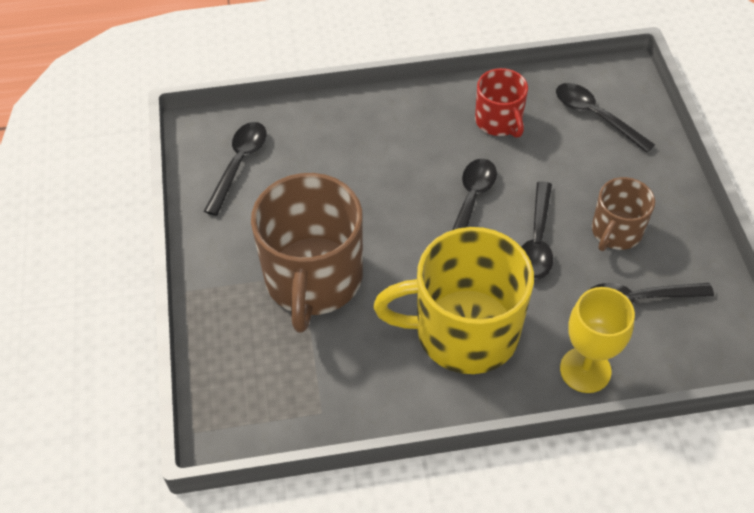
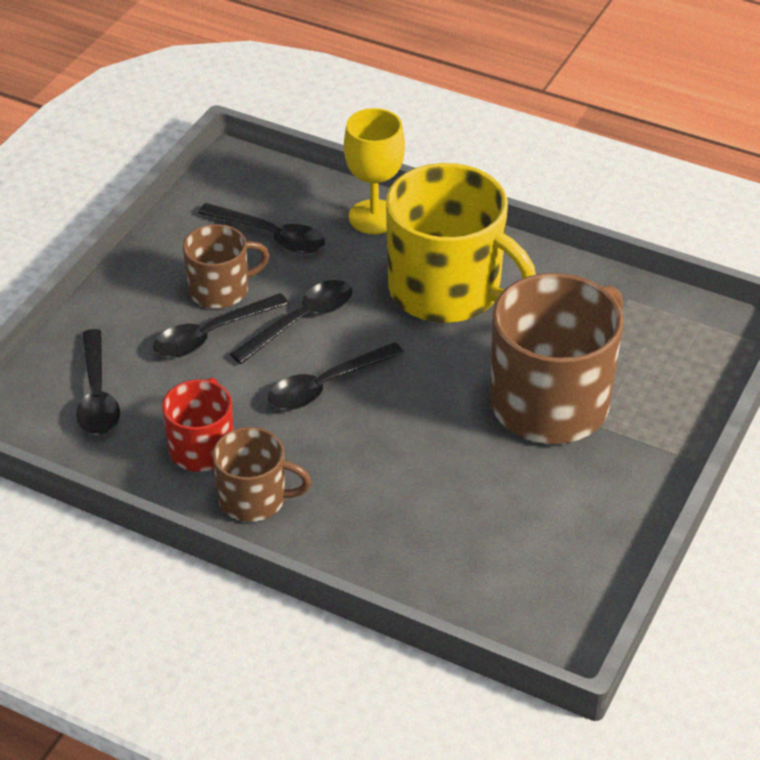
camera: 145 degrees left, 10 degrees down
black spoon [204,122,267,216] -> black spoon moved to [153,293,289,358]
none -> brown mug [212,427,311,522]

